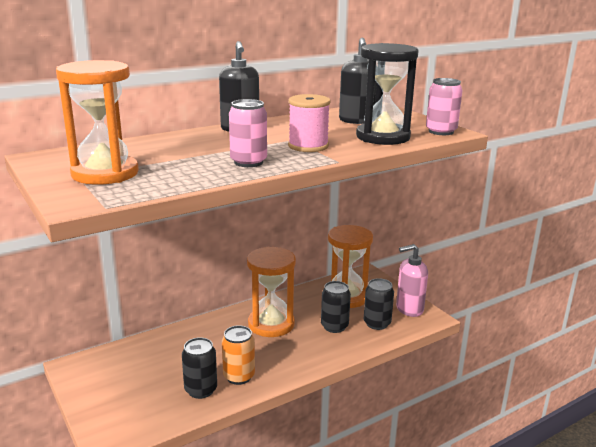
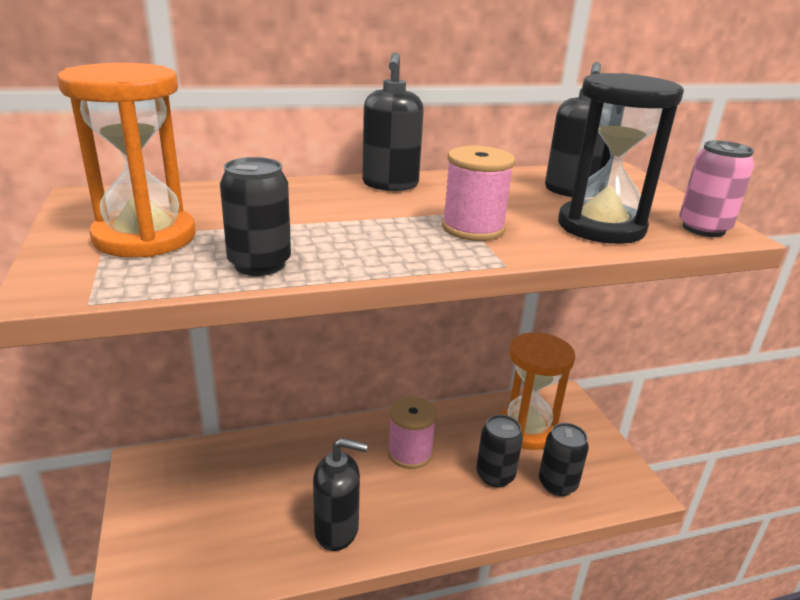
camera: 15 degrees right, 5 degrees up
black can [182,337,217,399] -> black can moved to [220,157,291,276]
orange can [222,325,255,385] -> black soap dispenser [313,438,368,551]
pink can [229,99,267,167] -> none
orange hourglass [247,247,296,337] -> pink spool [388,397,437,469]
pink soap dispenser [396,244,428,317] -> none

